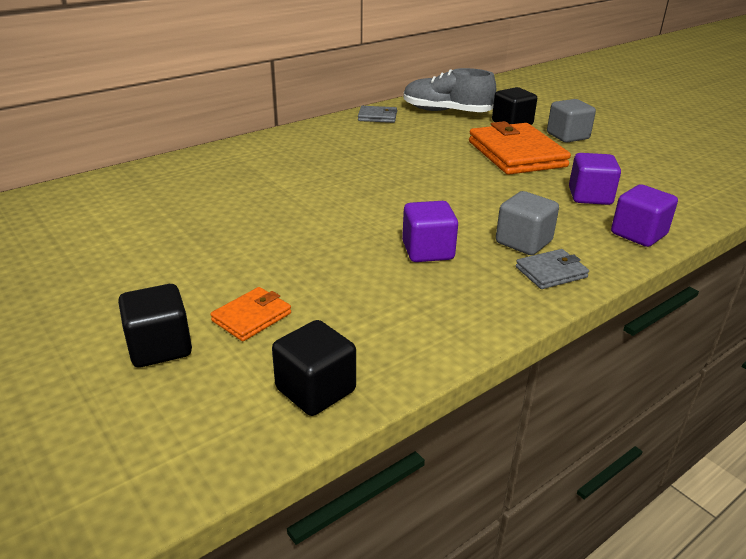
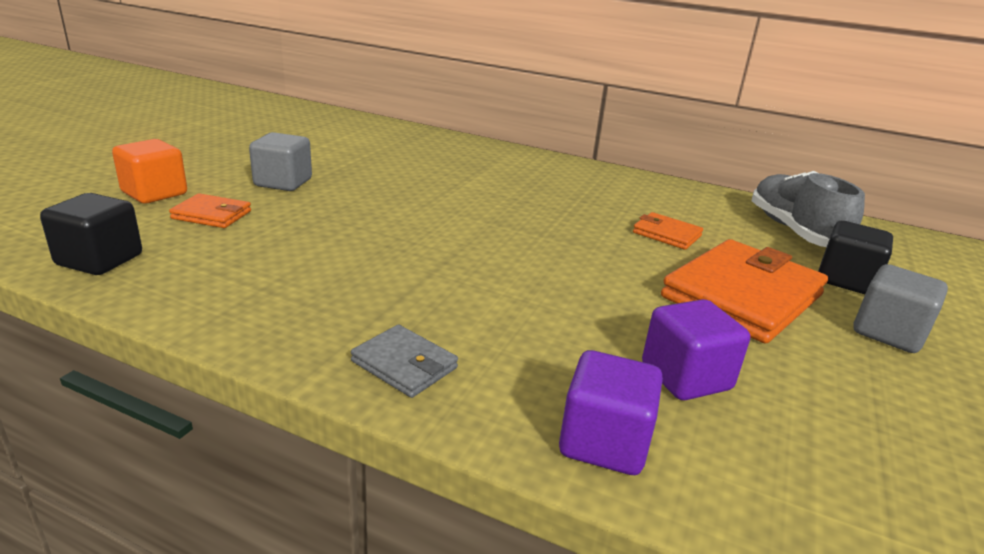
camera: 60 degrees right, 5 degrees down
black cube [118,284,192,367] -> orange cube [112,139,187,203]
grey wallet [358,106,397,123] -> none
purple cube [402,201,458,262] -> none
grey cube [496,191,559,255] -> grey cube moved to [249,132,312,191]
none -> orange wallet [633,212,703,250]

